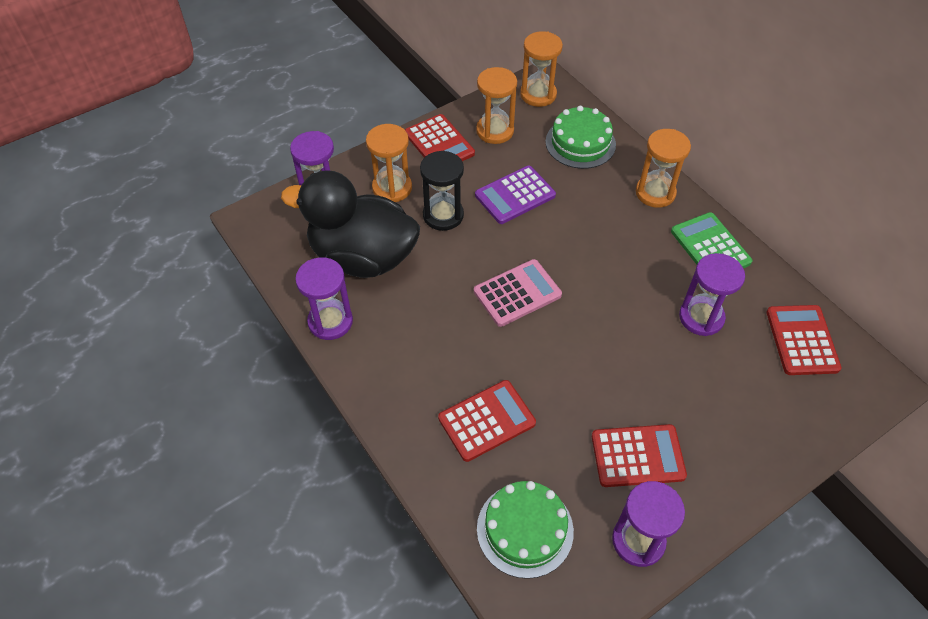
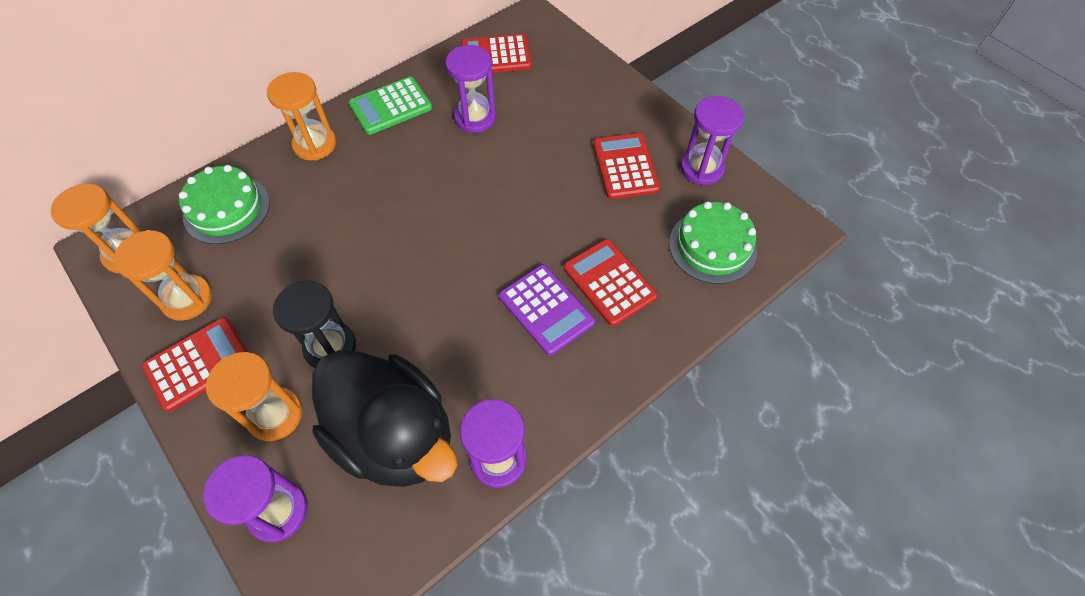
camera: 95 degrees left, 5 degrees up
black duck [281,170,420,278] -> black duck turned 60 degrees counterclockwise [312,350,457,487]
pink calculator [474,259,562,327] -> none
purple calculator [475,166,556,224] -> purple calculator moved to [499,264,595,356]

